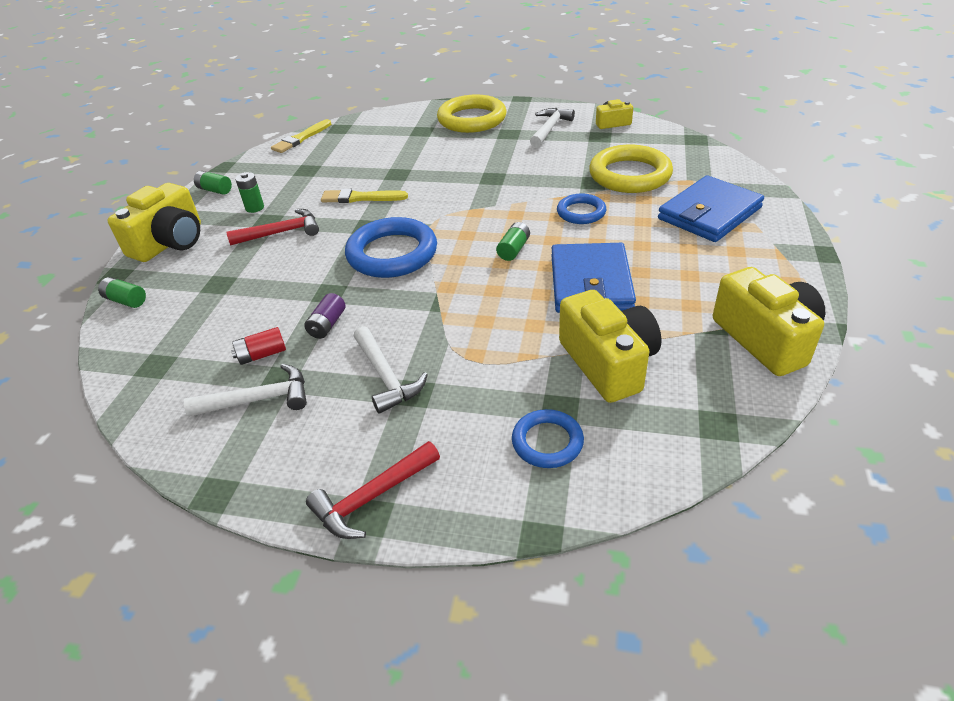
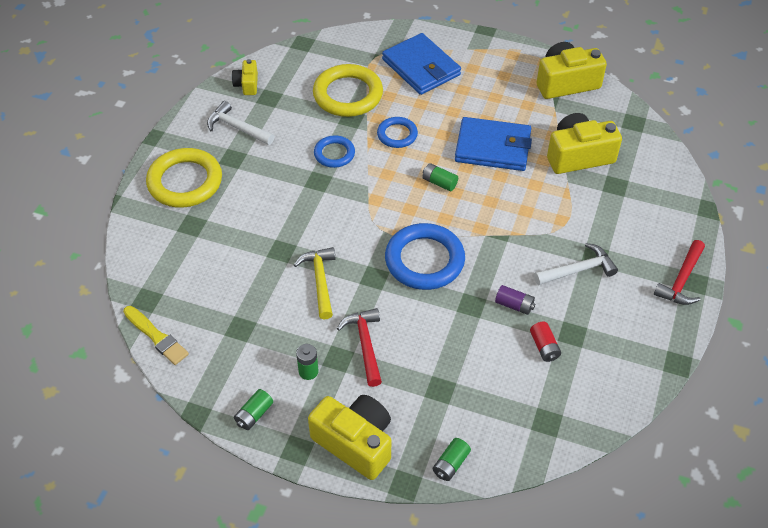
camera: 85 degrees left, 10 degrees up
white hammer [184,364,307,417] -> none
red hammer [306,441,440,539] -> red hammer turned 60 degrees clockwise [654,240,705,305]
yellow brush [321,189,408,203] -> yellow hammer [294,247,336,320]
blue ring [512,409,584,468] -> blue ring moved to [314,135,355,168]

